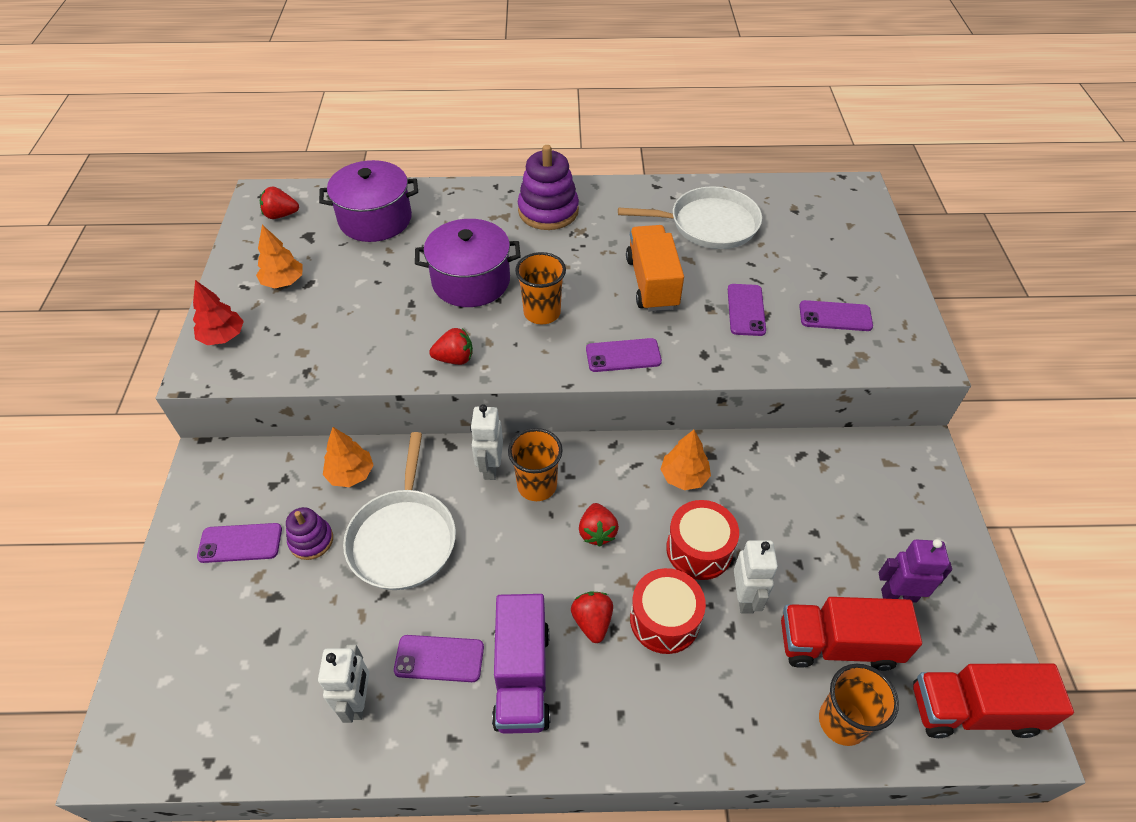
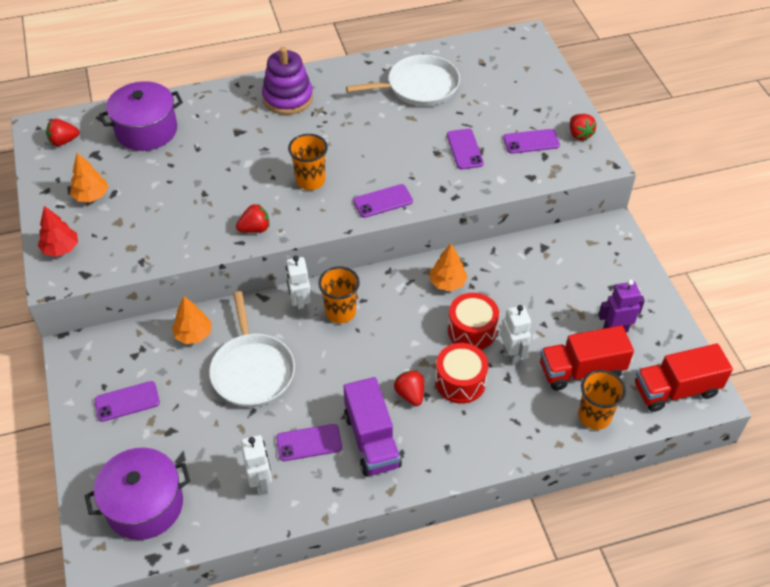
camera: 15 degrees left, 0 degrees up
purple stacking toy [286,507,333,560] -> none
purple pot [415,219,521,307] -> purple pot moved to [85,448,190,540]
red strawberry [579,503,619,547] -> red strawberry moved to [570,114,596,141]
orange truck [626,225,684,312] -> none

